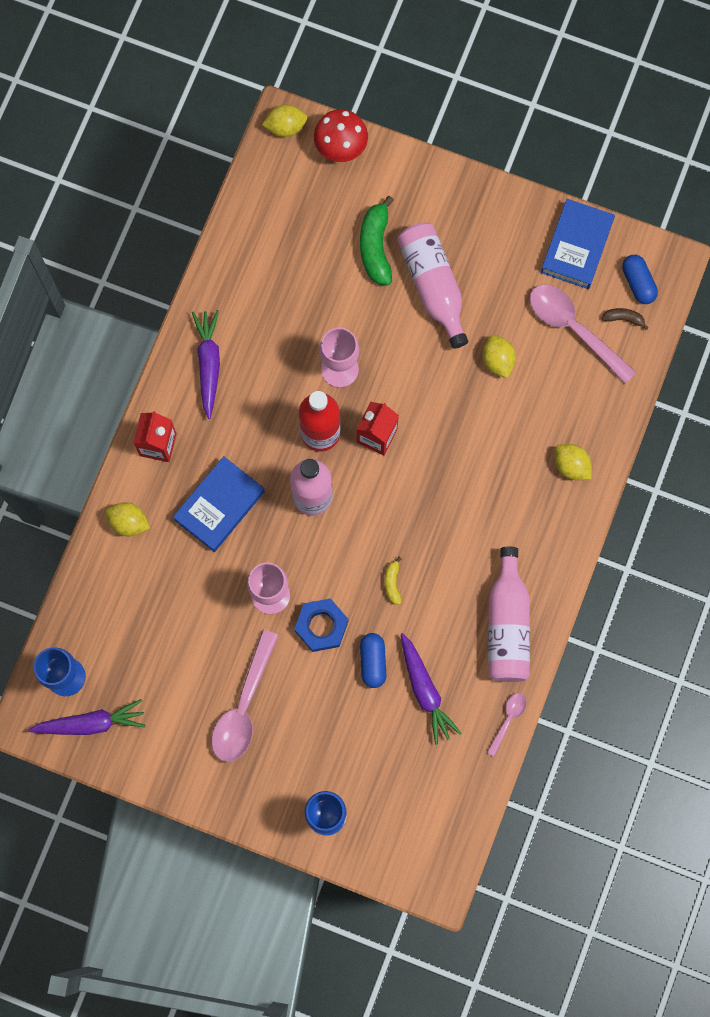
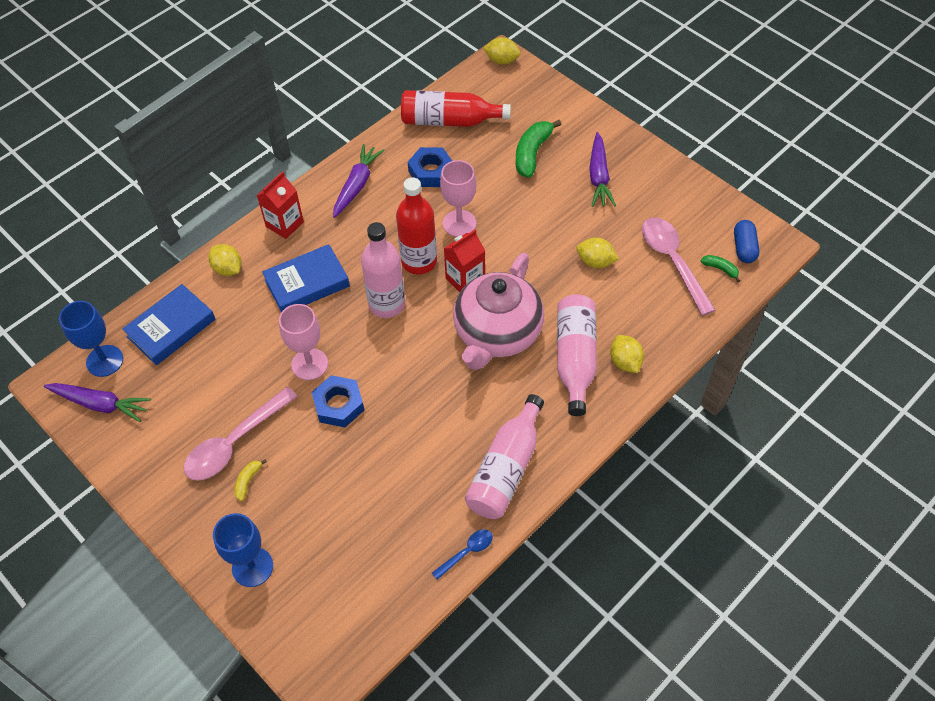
camera: 25 degrees right, 20 degrees down
red mushroom [314,109,368,162] -> none
blue capsule [360,633,386,688] -> none
yellow banana [385,557,402,605] -> yellow banana moved to [234,459,267,501]
pink bottle [397,222,468,349] -> pink bottle moved to [557,294,597,416]
purple carrot [401,633,461,745] -> purple carrot moved to [589,132,616,207]
yellow lemon [483,335,516,378] -> yellow lemon turned 75 degrees counterclockwise [577,238,619,268]
pink spoon [487,693,527,756] -> blue spoon [432,529,493,580]
blue book [541,199,615,289] -> blue book moved to [122,284,215,365]
brown banana [602,308,648,330] -> green banana [701,255,740,282]
none -> red bottle [401,90,511,127]
none -> blue nut [408,147,452,187]
none -> pink teapot [453,253,544,370]

